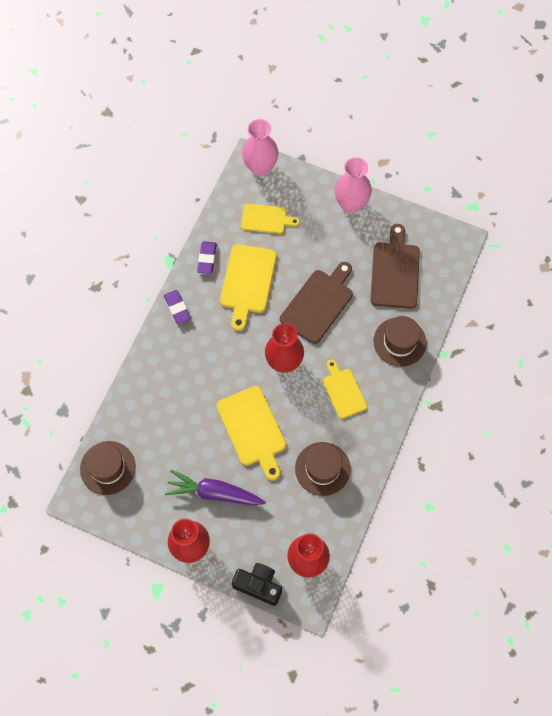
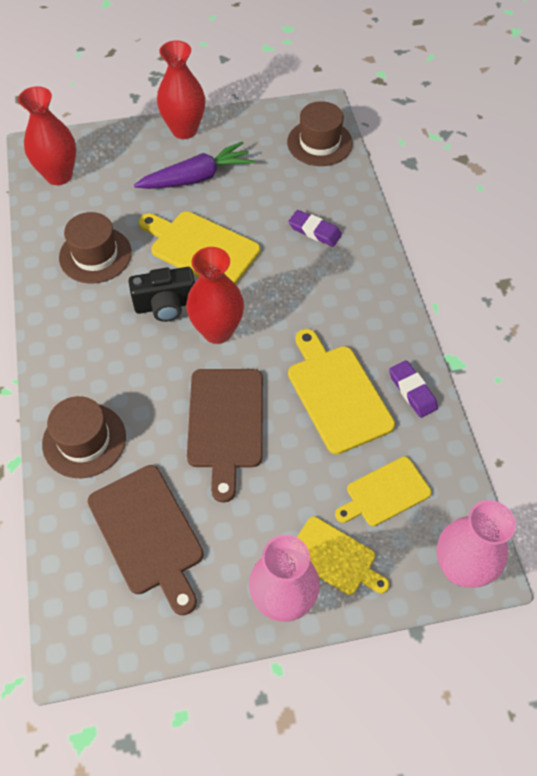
camera: 145 degrees right, 10 degrees down
purple eraser [164,290,191,324] -> purple eraser moved to [288,210,342,247]
black camera [232,563,282,606] -> black camera moved to [129,267,195,322]
yellow cutting board [323,360,367,419] -> yellow cutting board moved to [297,517,389,595]

